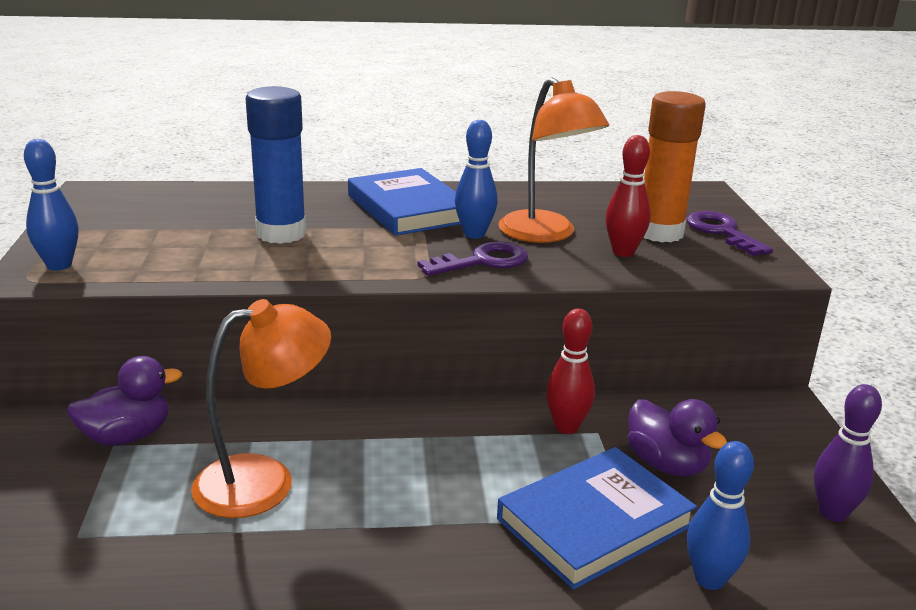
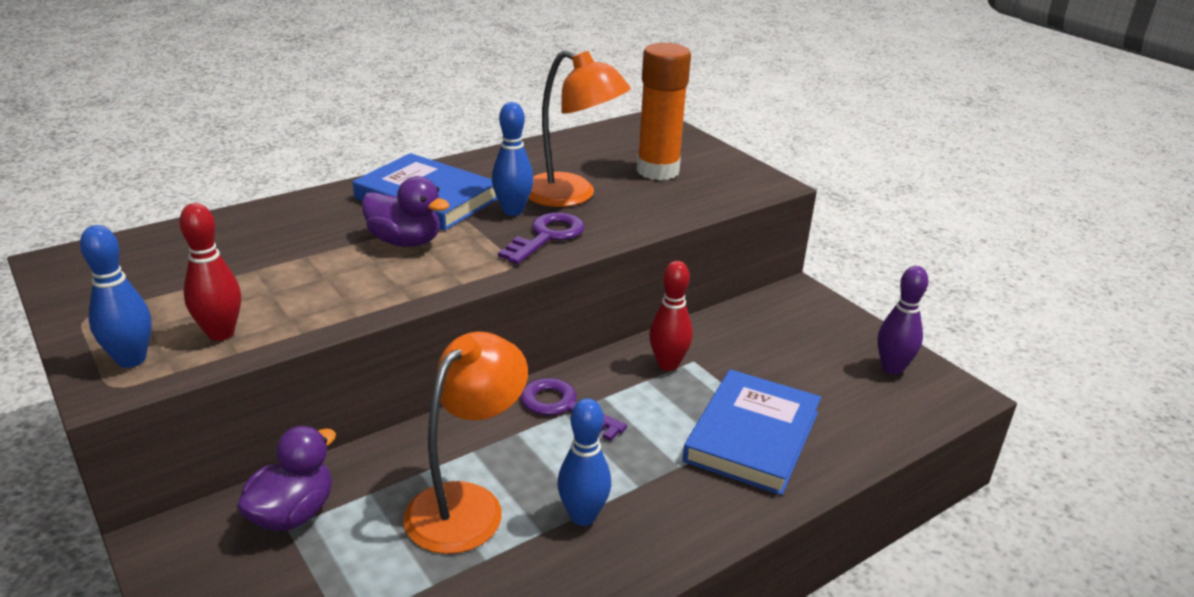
camera: 30 degrees left, 5 degrees up
blue glue stick [246,86,306,244] -> none
red bowling pin [606,135,651,257] -> red bowling pin moved to [179,203,241,341]
purple duck [628,399,727,476] -> purple duck moved to [362,176,450,247]
purple key [686,211,773,256] -> purple key moved to [520,378,627,441]
blue bowling pin [687,441,754,590] -> blue bowling pin moved to [557,398,611,526]

